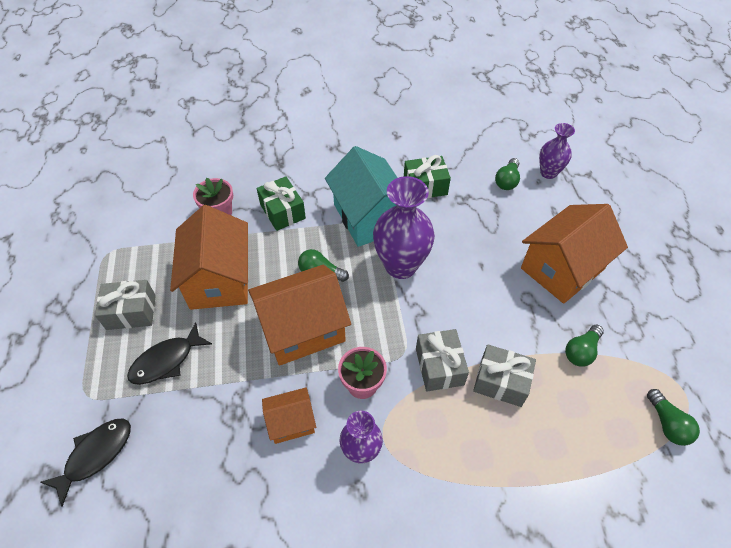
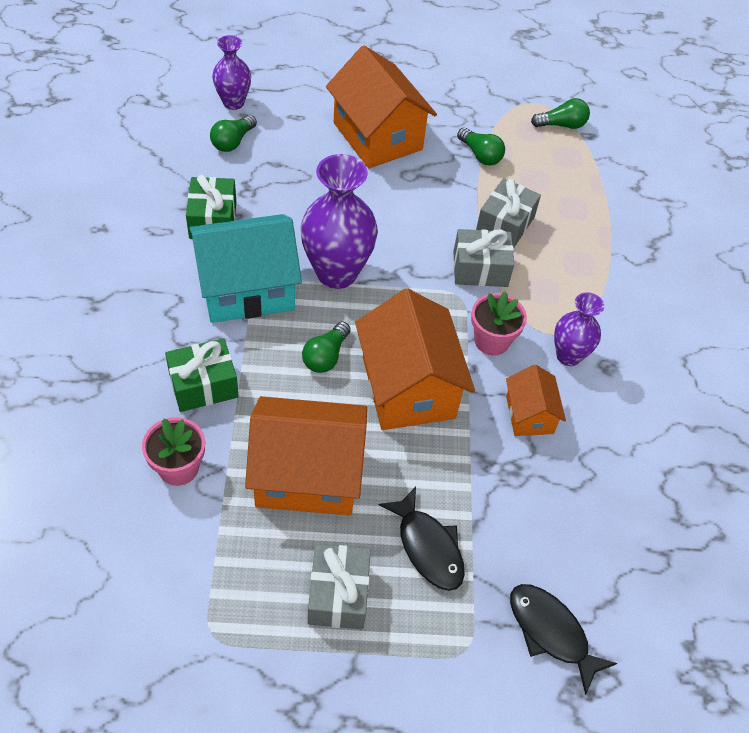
camera: 85 degrees left, 0 degrees up
green light bulb [495,158,520,190] -> green light bulb turned 90 degrees clockwise [210,115,257,152]

